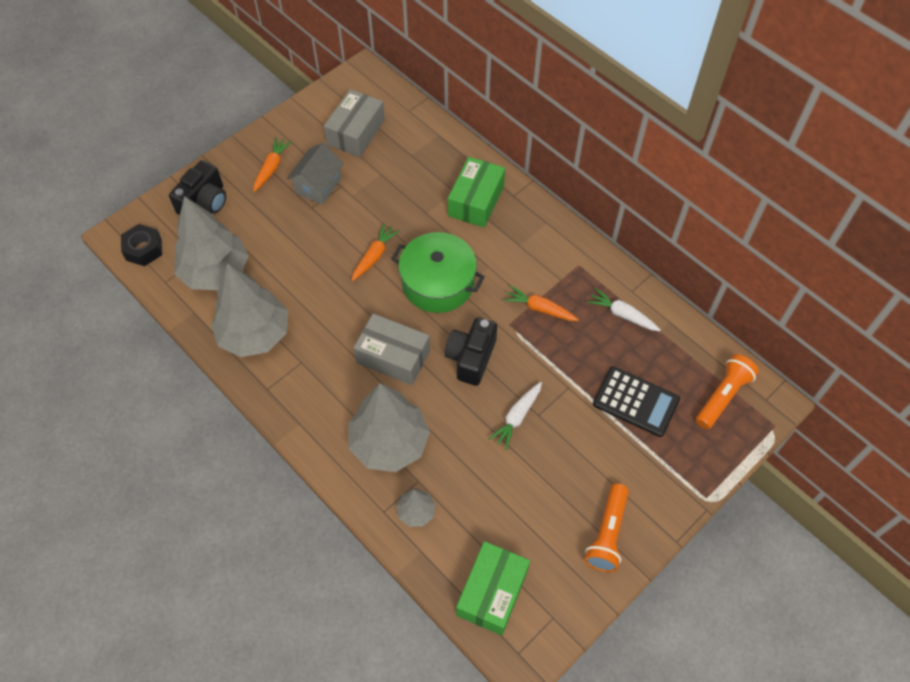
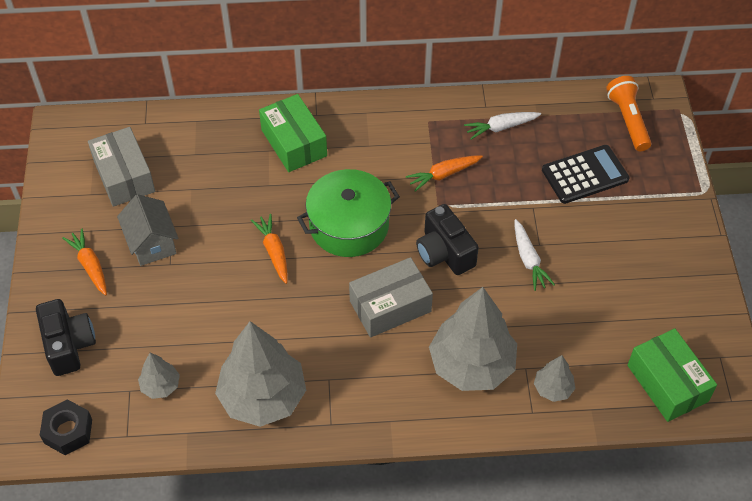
camera: 50 degrees left, 5 degrees down
grey tree [174,196,249,290] -> grey tree [138,353,180,399], size x0.47
orange flashlight [585,484,629,572] -> none

